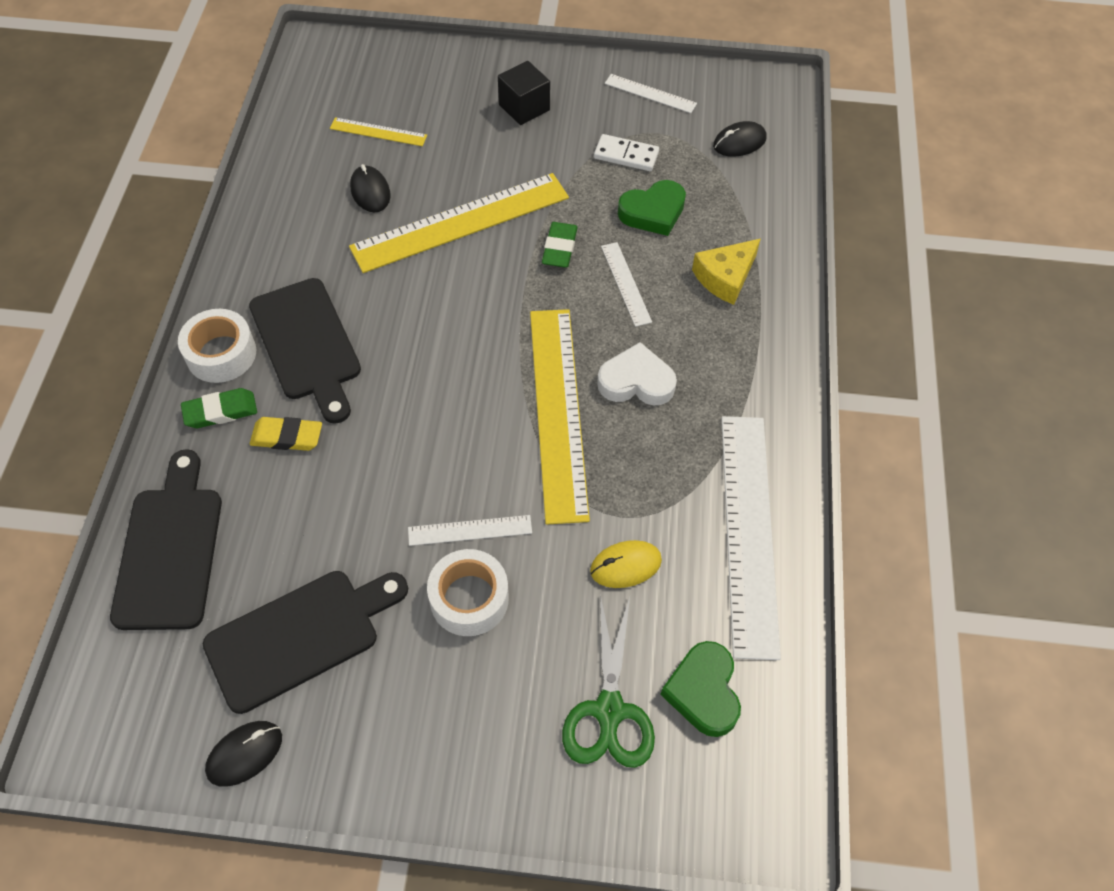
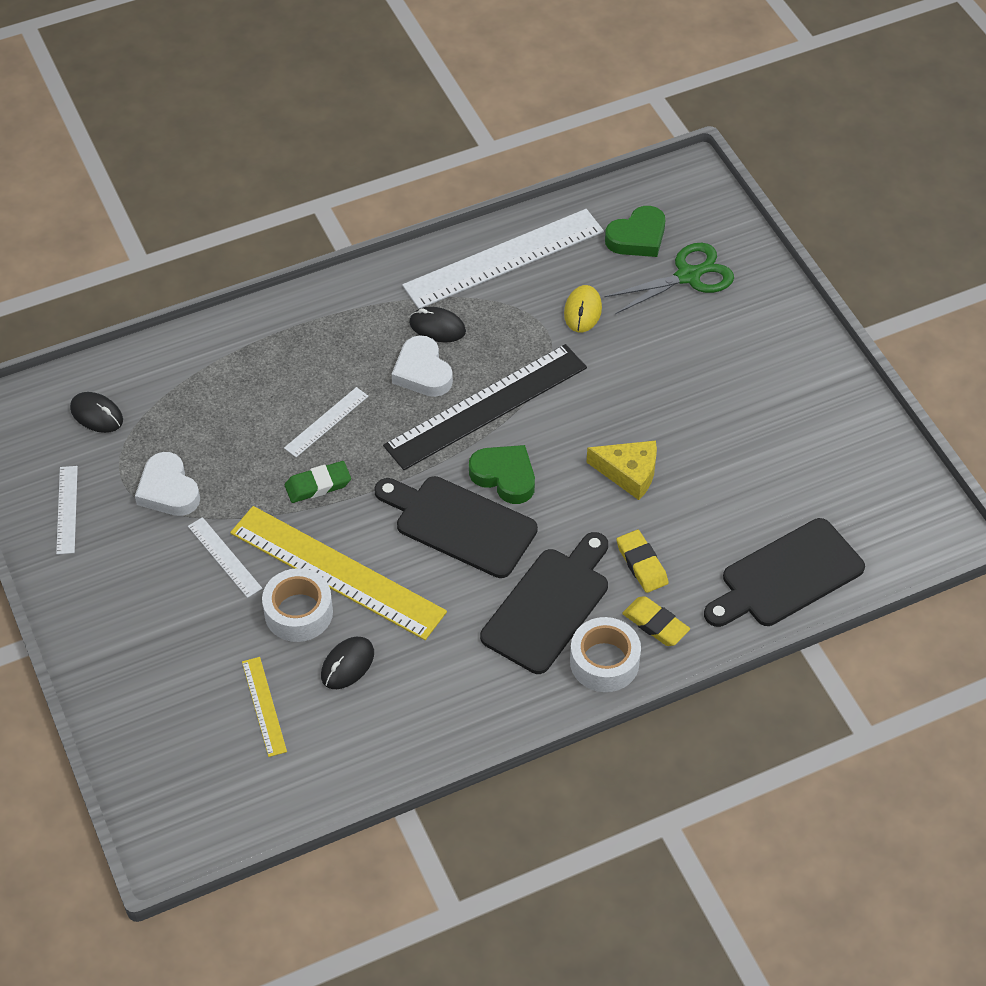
camera: 120 degrees left, 5 degrees down
green eraser [181,388,257,428] -> yellow eraser [622,596,690,646]
black cutting board [203,571,408,714] -> black cutting board moved to [374,476,538,578]
black mouse [205,721,282,787] -> black mouse moved to [409,307,466,342]
white ruler [408,515,532,546] -> white ruler moved to [188,517,262,598]
white tape [427,549,509,636] -> white tape moved to [262,568,333,642]
black cube [498,61,550,125] -> none
yellow ruler [530,309,590,525] -> black ruler [383,344,587,470]
yellow mouse [590,540,662,588] -> yellow mouse turned 60 degrees clockwise [564,285,602,332]
white domino [594,134,659,171] -> white heart [135,452,200,516]
green heart [618,180,686,236] -> green heart moved to [469,445,535,504]
yellow cheese [692,239,761,305] -> yellow cheese moved to [586,440,657,500]

